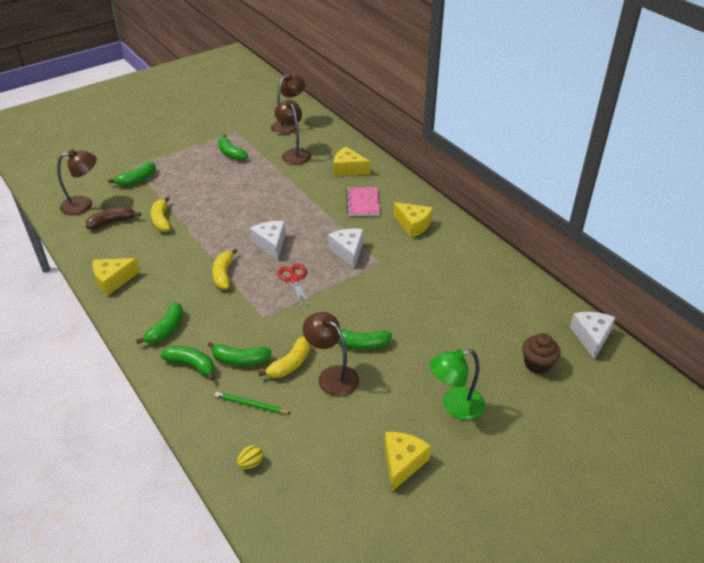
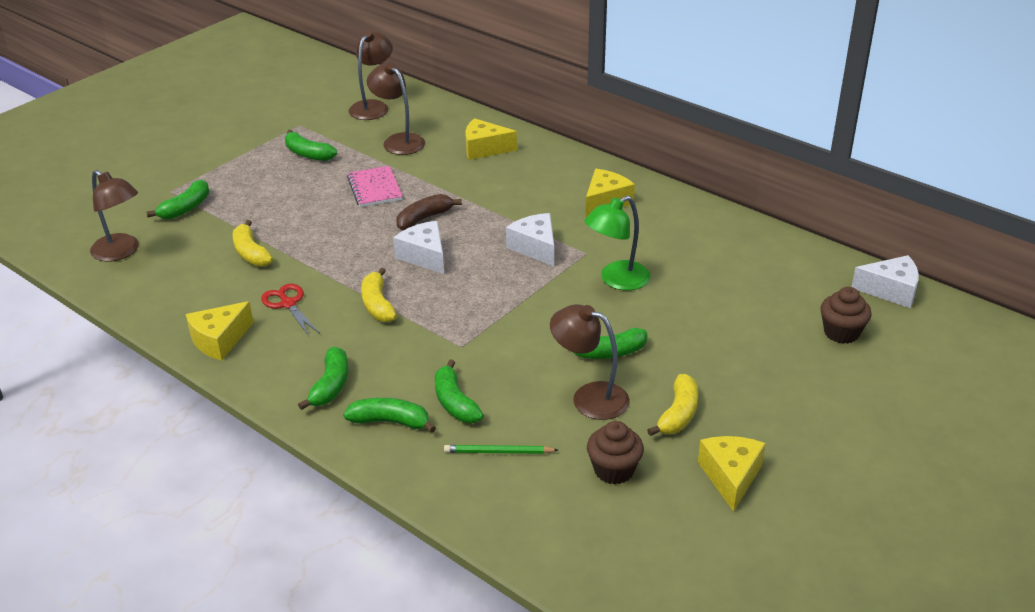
camera: 15 degrees left, 5 degrees down
brown lamp [57,149,97,216] -> brown lamp turned 75 degrees clockwise [90,170,139,262]
brown banana [86,207,141,229] -> brown banana moved to [396,194,462,231]
green banana [208,342,272,366] -> green banana turned 75 degrees clockwise [435,359,484,423]
yellow egg [237,445,263,469] -> none
yellow banana [258,336,310,378] -> yellow banana moved to [647,374,698,436]
red scissors [277,264,309,308] -> red scissors moved to [261,284,320,336]
pink notebook [346,187,380,216] -> pink notebook moved to [347,166,403,207]
yellow cheese [393,202,433,238] -> yellow cheese turned 75 degrees counterclockwise [585,169,635,217]
green lamp [429,349,485,420] -> green lamp moved to [584,196,650,290]
white cheese [570,312,616,359] -> white cheese turned 105 degrees clockwise [852,255,919,308]
none -> brown cupcake [587,421,644,485]

